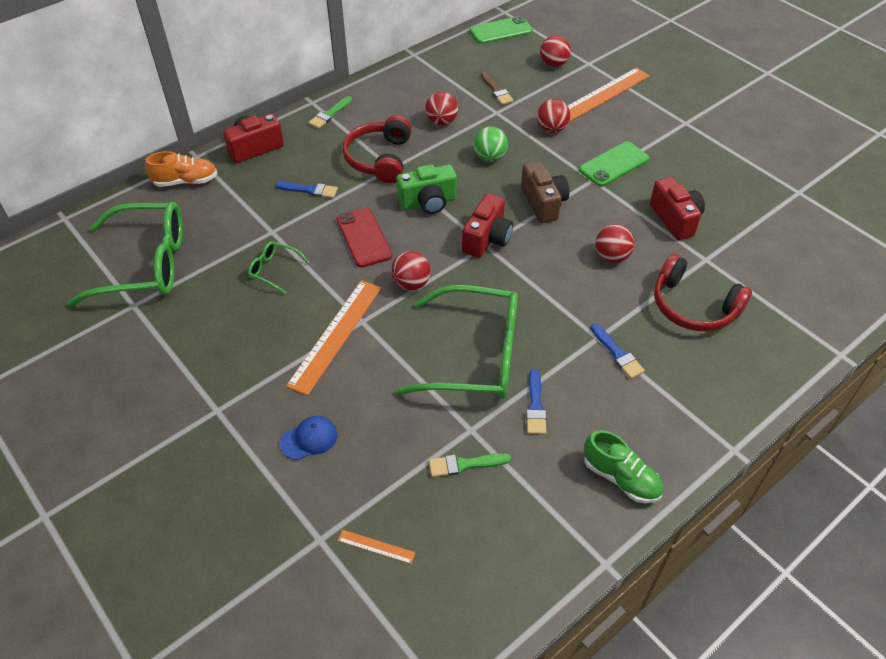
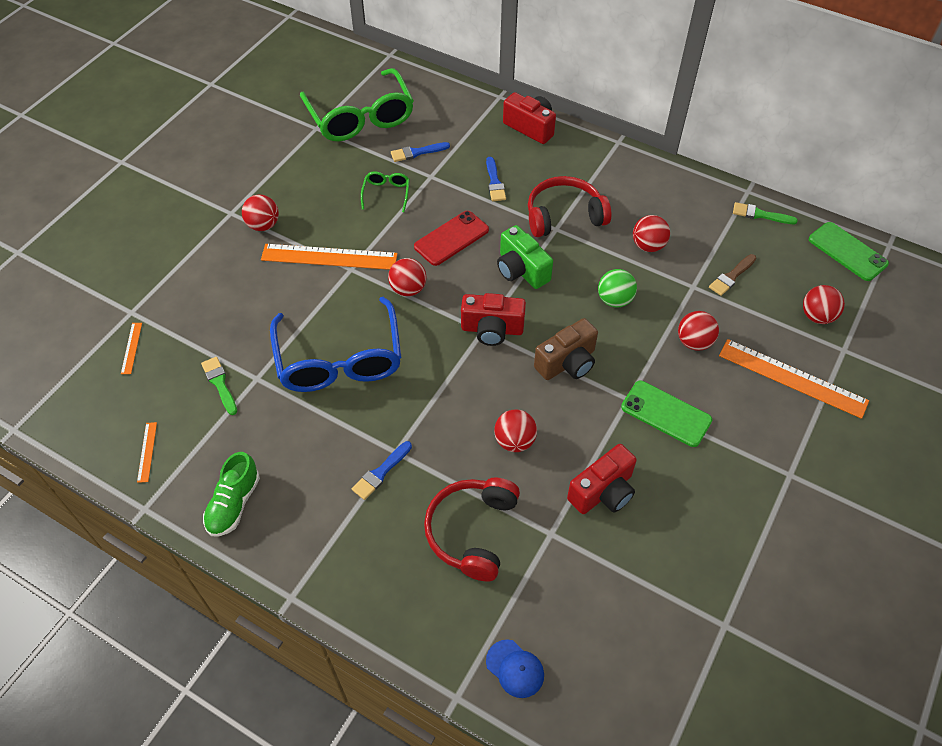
camera: 70 degrees right, 5 degrees up
orange shoe [145,151,217,187] -> none
blue cap [280,416,337,460] -> blue cap moved to [486,639,544,698]
green brush [308,96,352,129] -> green brush moved to [733,202,798,224]
green glasses [396,285,518,399] -> blue glasses [270,297,401,392]
blue brush [526,369,546,434] -> blue brush moved to [391,142,450,162]
none -> orange ruler [137,422,157,483]
none -> red ball [242,194,279,231]

